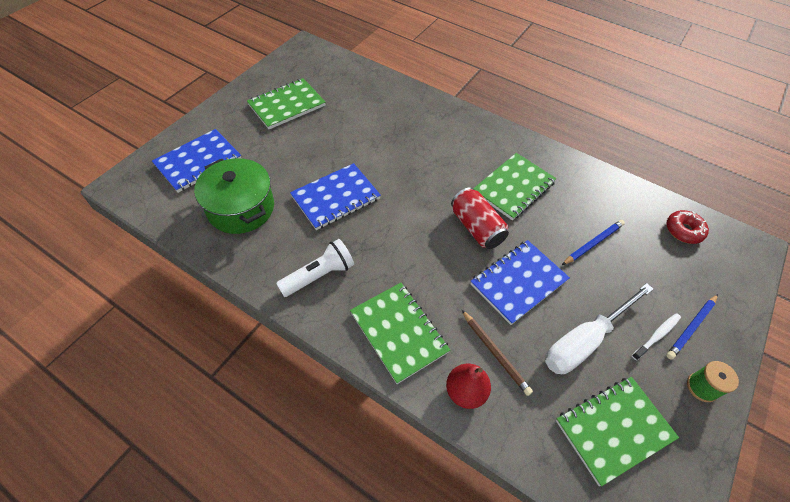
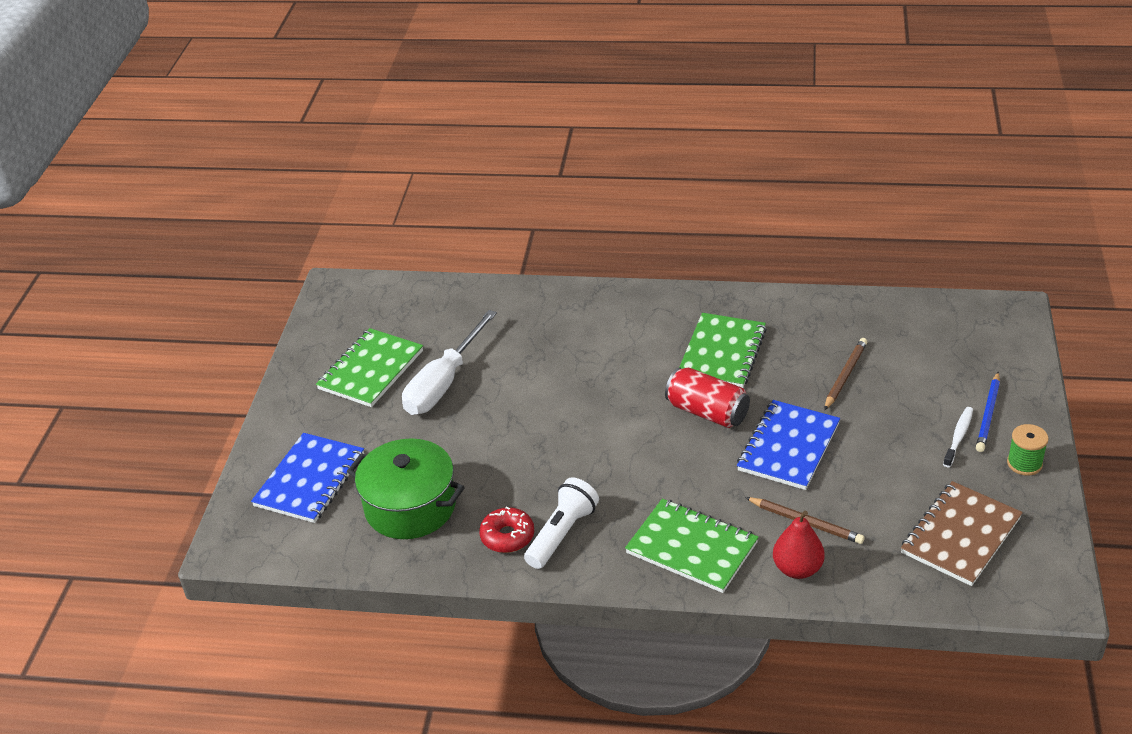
camera: 20 degrees left, 15 degrees down
blue notebook [290,163,381,230] -> none
white screwdriver [545,283,653,374] -> white screwdriver moved to [402,310,497,415]
green notebook [556,377,679,486] -> brown notebook [901,481,1023,586]
blue pencil [562,220,625,265] -> brown pencil [824,338,867,410]
red donut [667,210,709,244] -> red donut moved to [479,507,534,553]

